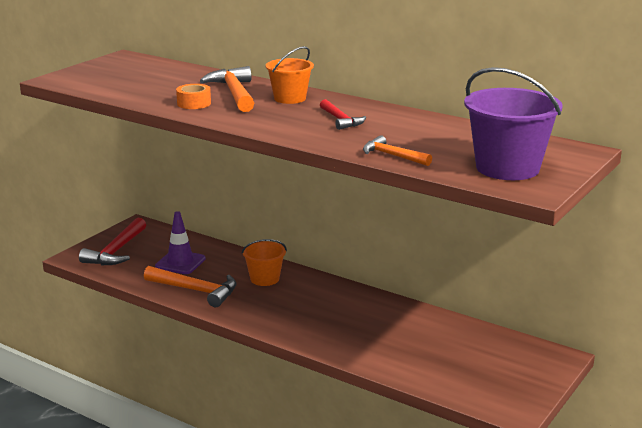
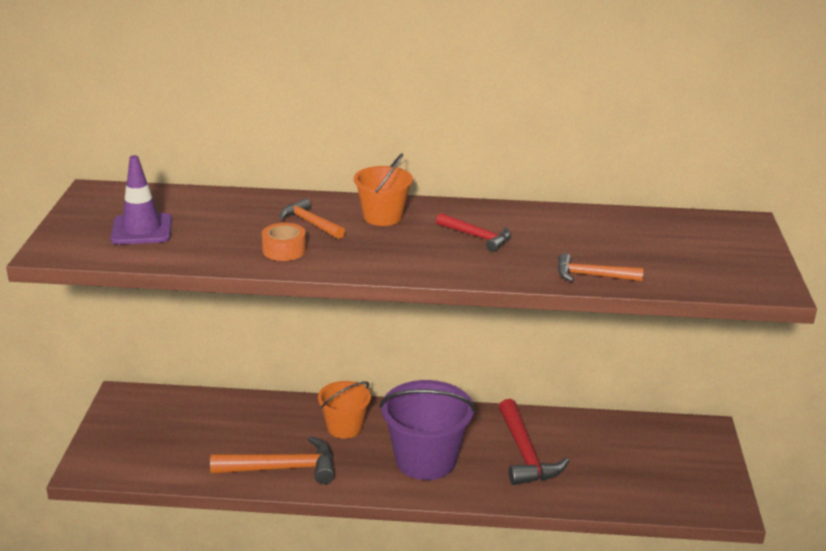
camera: 30 degrees left, 5 degrees up
red hammer [79,218,146,265] -> red hammer moved to [499,399,569,485]
purple traffic cone [155,211,206,274] -> purple traffic cone moved to [111,155,172,245]
orange hammer [200,66,254,112] -> orange hammer [280,198,345,239], size x0.60
purple bucket [464,67,563,180] -> purple bucket moved to [379,380,476,480]

